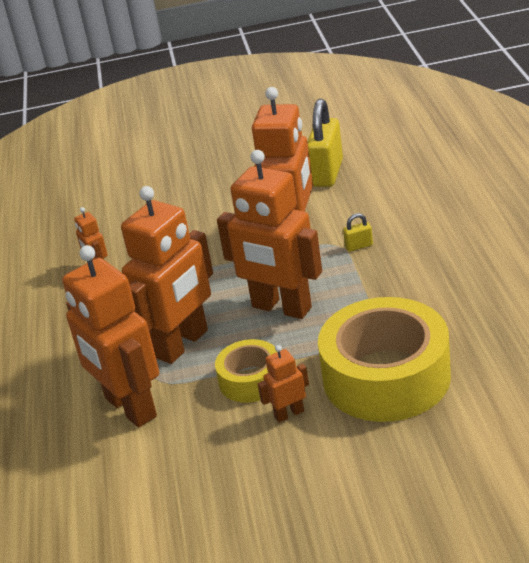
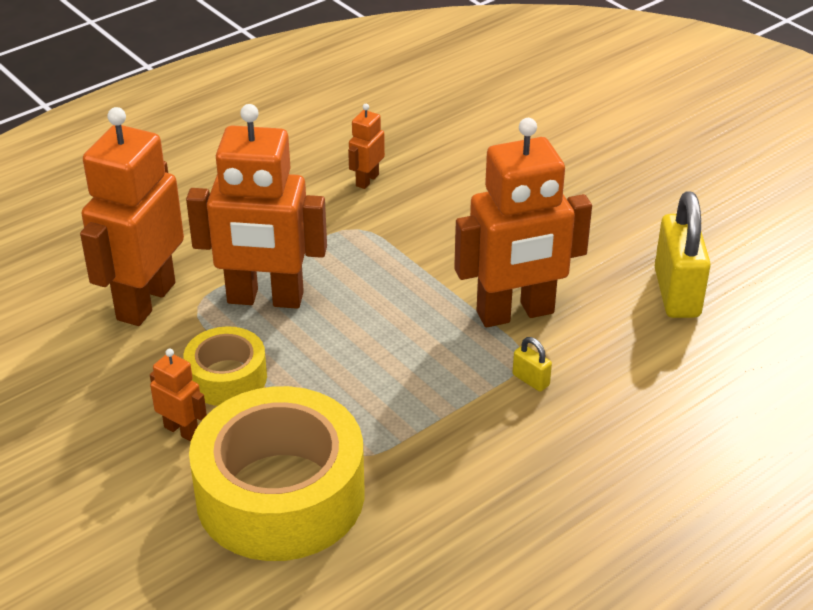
camera: 55 degrees right, 5 degrees up
orange robot [217,150,322,319] -> none
yellow padlock [307,99,343,187] -> yellow padlock turned 75 degrees counterclockwise [655,192,711,318]

